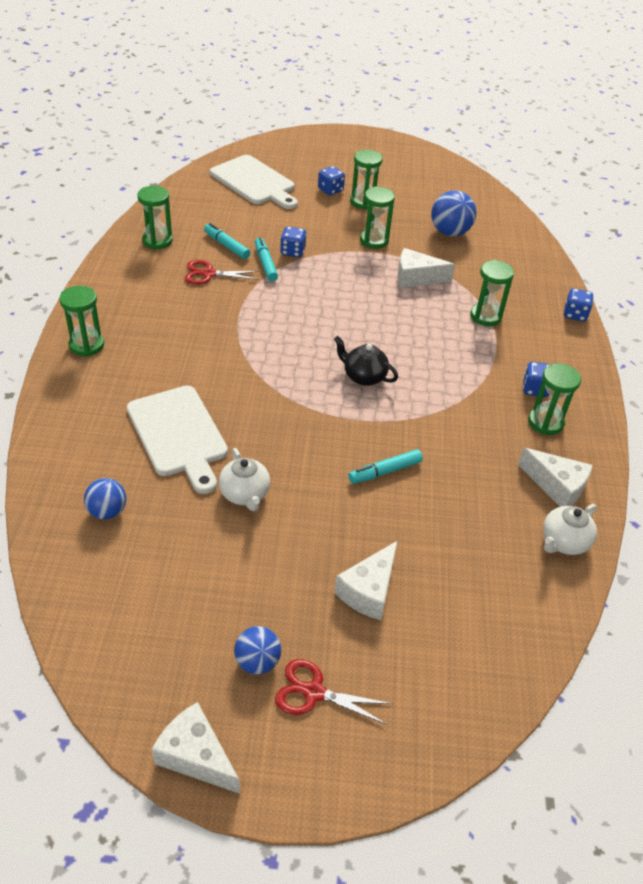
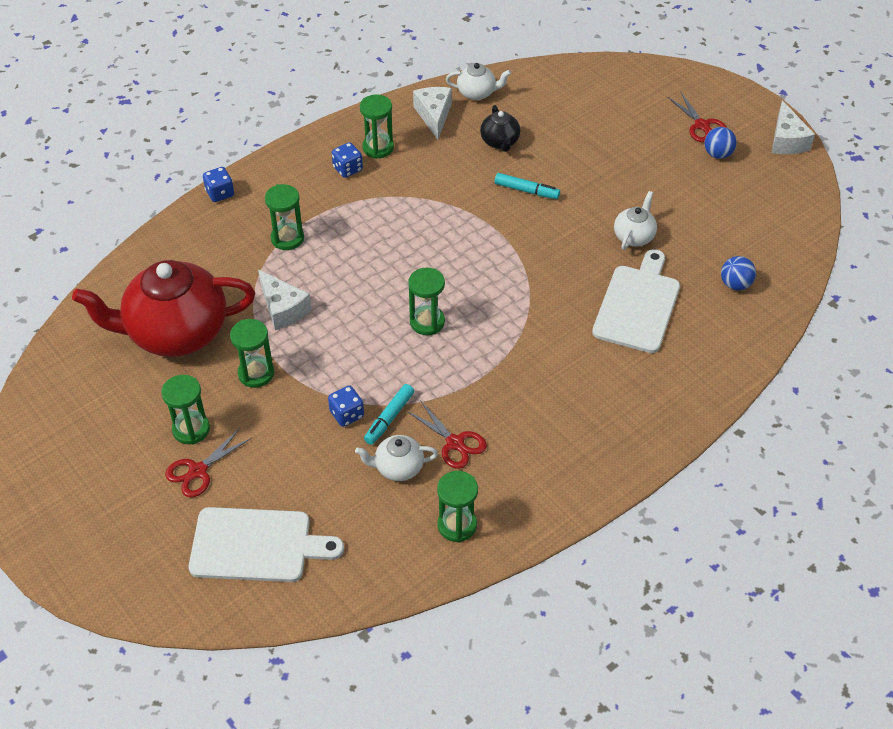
camera: 130 degrees left, 5 degrees up
green hourglass [59,286,104,357] -> green hourglass moved to [408,267,445,335]
turquoise marker [204,223,250,259] -> white teapot [355,435,438,481]
white cutting board [210,155,298,209] -> white cutting board turned 90 degrees clockwise [189,507,344,582]
blue dice [318,166,345,195] -> red scissors [165,428,252,498]
black teapot [334,336,398,386] -> black teapot moved to [480,105,520,152]
white cheese [334,541,398,620] -> none
blue ball [431,190,476,237] -> red teapot [72,260,255,357]

